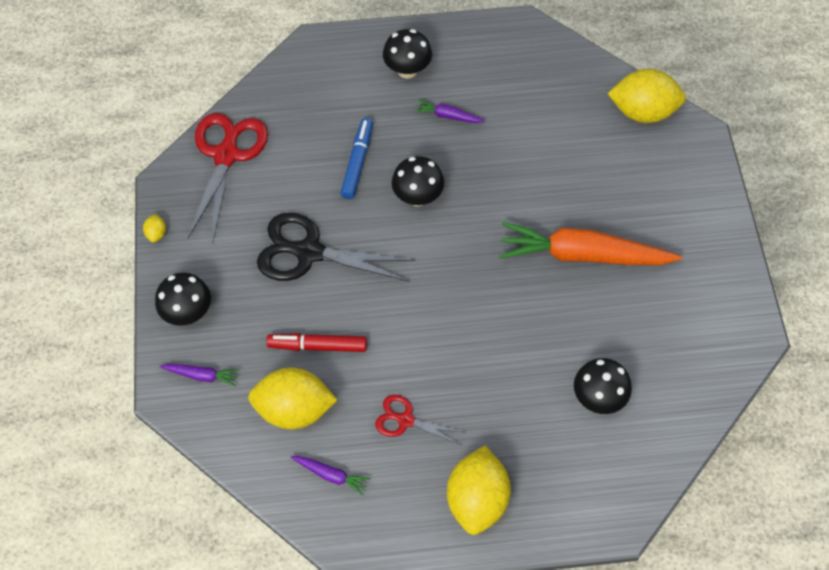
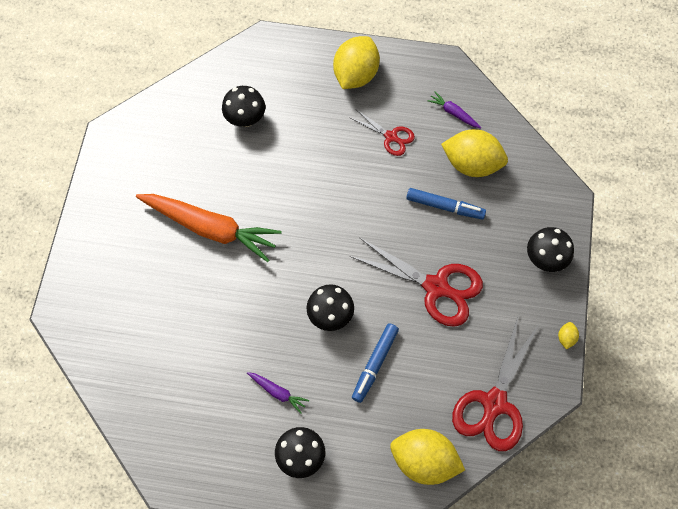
camera: 165 degrees left, 5 degrees up
purple carrot [160,364,239,387] -> none
black scissors [257,213,415,282] -> red scissors [350,237,483,327]
red marker [266,333,367,352] -> blue marker [406,188,486,219]
yellow lemon [607,69,686,123] -> yellow lemon moved to [390,429,465,485]

